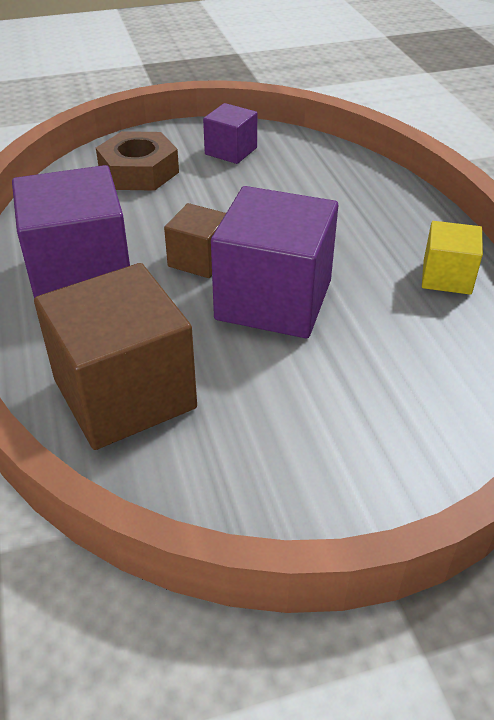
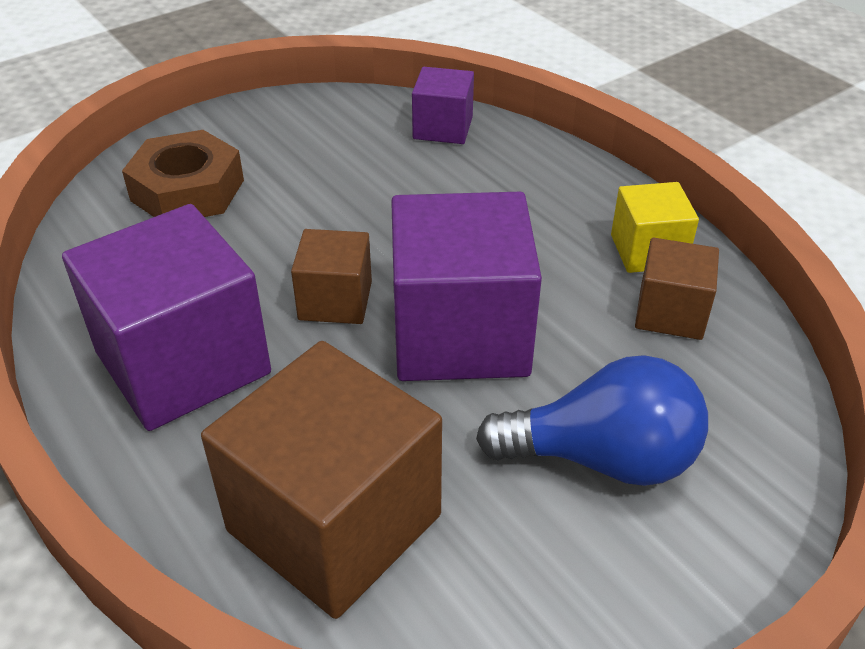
camera: 20 degrees left, 0 degrees up
purple cube [203,103,257,164] -> purple cube moved to [412,67,474,144]
none -> blue light bulb [476,355,708,486]
none -> brown cube [635,238,719,340]

